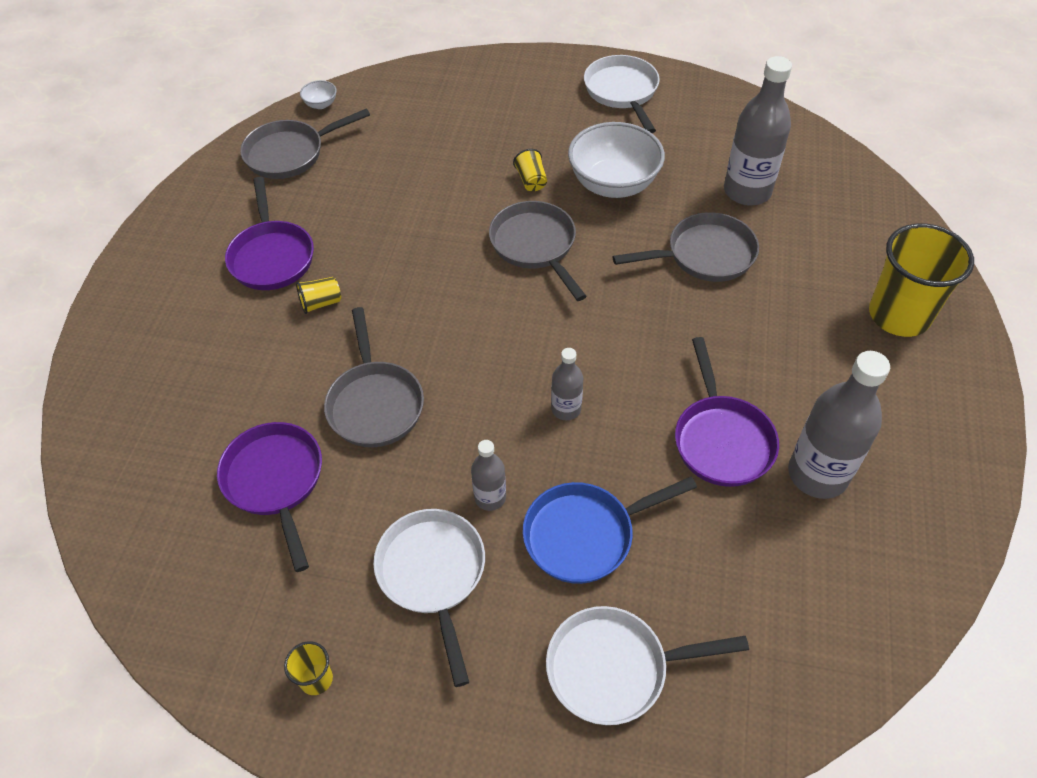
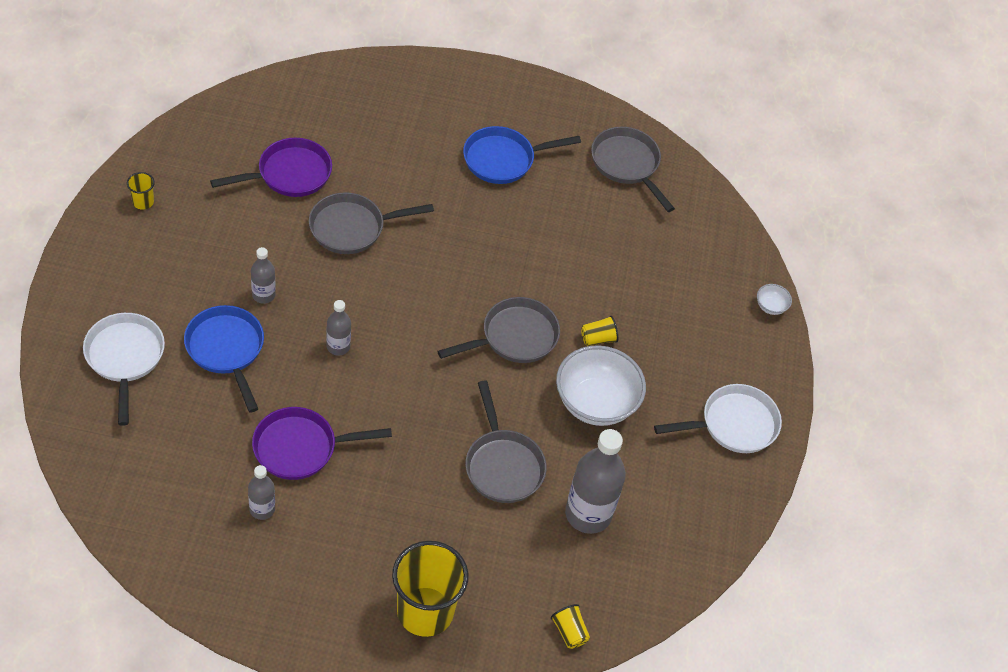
camera: 80 degrees right, 0 degrees up
purple pan [225,177,314,290] -> blue pan [463,126,581,184]
yellow cup [296,277,341,314] -> yellow cup moved to [551,604,590,649]
white bowl [300,80,337,109] -> white bowl moved to [757,284,792,315]
white pan [373,509,485,687] -> none
grey bottle [788,351,890,499] -> grey bottle [248,465,275,520], size x0.52

